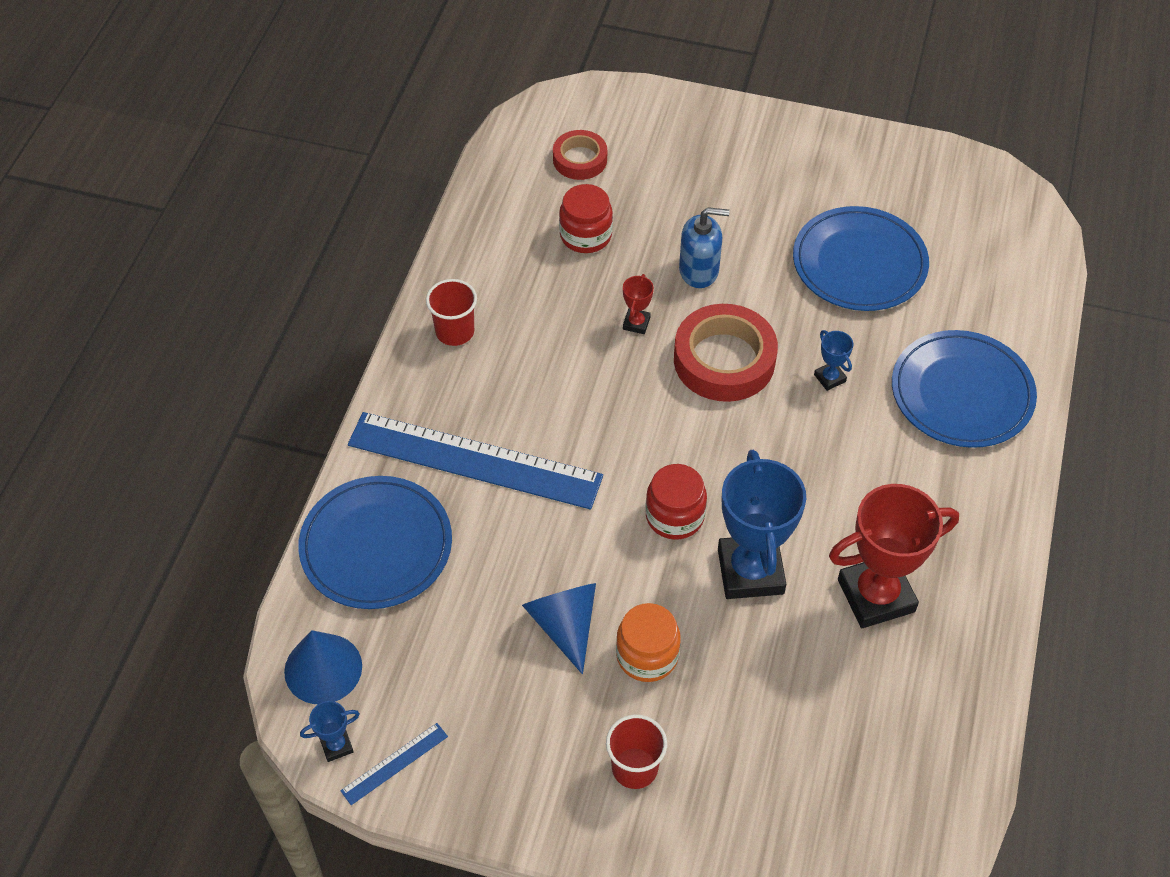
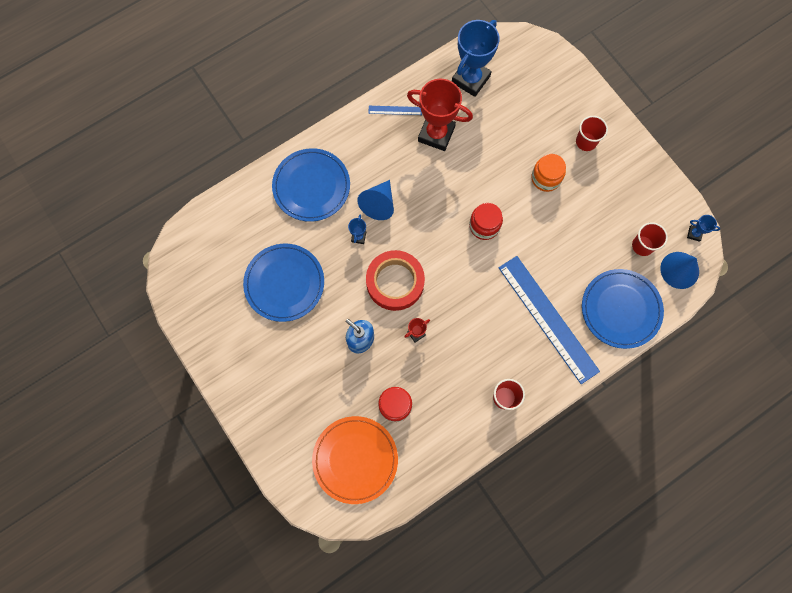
camera: 140 degrees left, 20 degrees up
blue ruler [340,723,448,805] -> blue ruler moved to [368,106,422,115]
blue cone [522,583,596,674] -> blue cone moved to [357,180,394,220]
red tape [553,130,607,180] -> orange plate [312,416,398,504]
blue trophy [718,450,806,599] -> blue trophy moved to [452,20,500,97]
none -> red cup [632,222,668,256]

